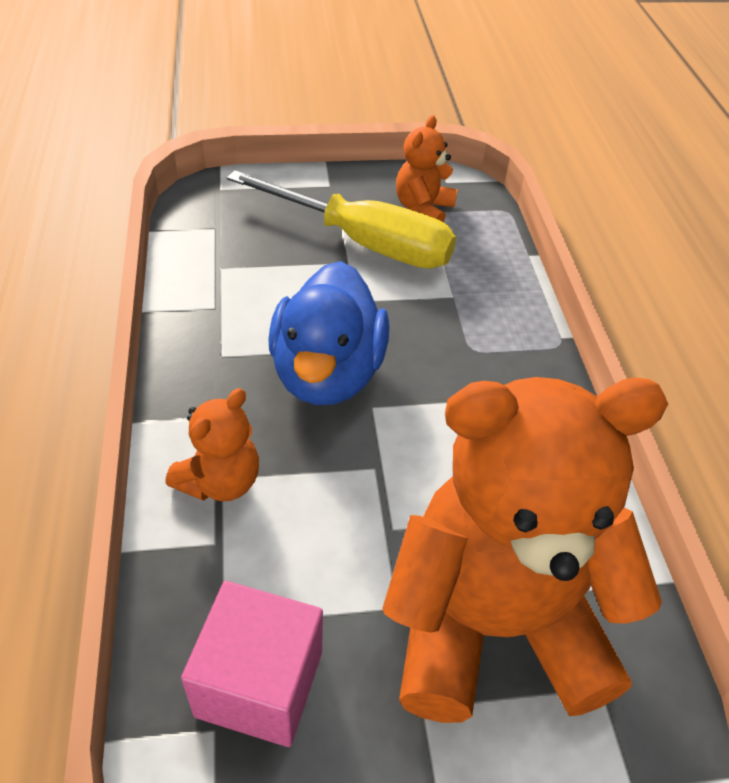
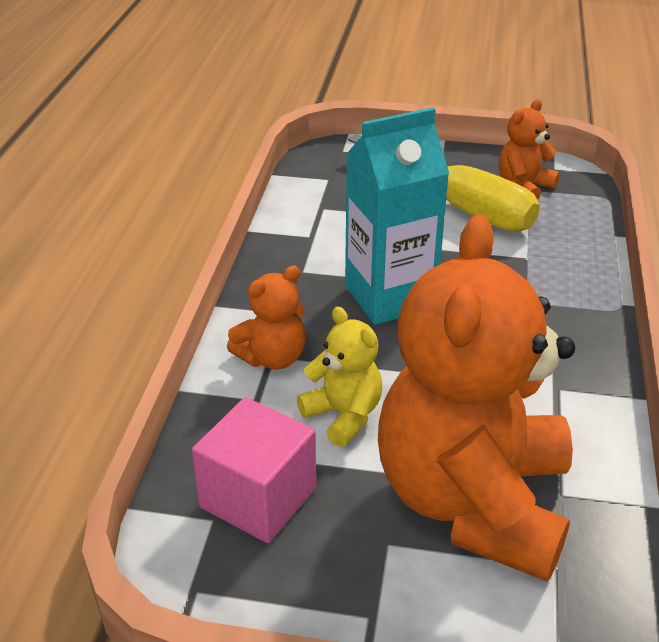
camera: 20 degrees right, 10 degrees down
blue duck [268,261,389,405] -> turquoise carton [345,107,449,325]
orange teddy bear [382,377,668,723] -> orange teddy bear turned 90 degrees counterclockwise [378,214,575,582]
none -> yellow teddy bear [297,307,382,447]

